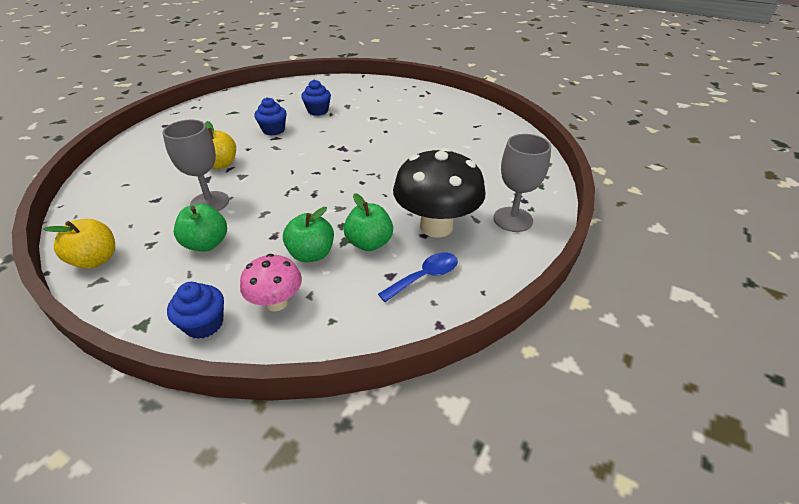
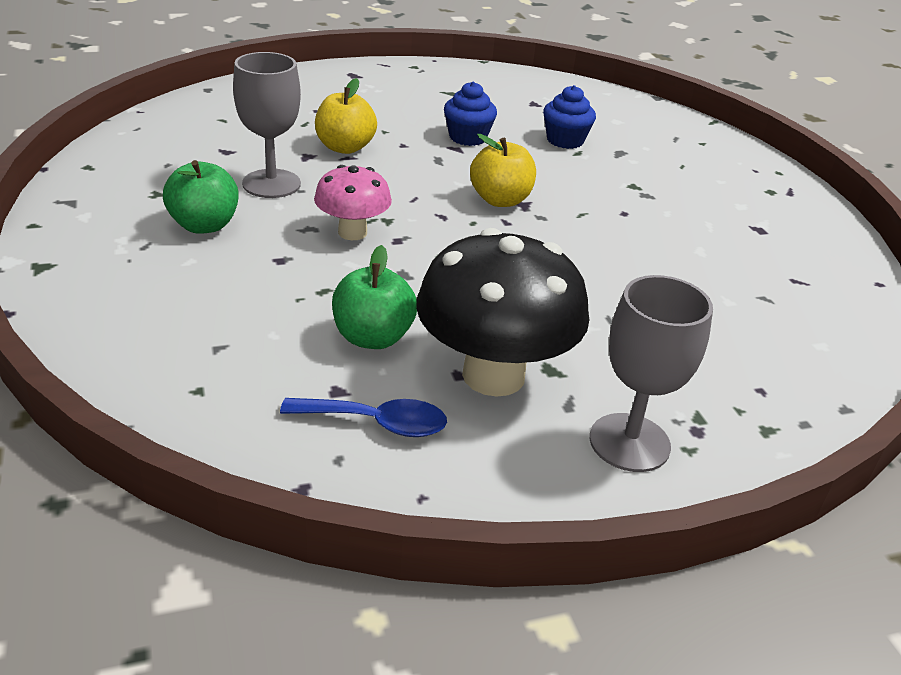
camera: 40 degrees right, 5 degrees down
yellow apple [44,219,115,269] -> yellow apple moved to [470,134,536,207]
blue cupcake [167,282,224,339] -> none
pink mushroom [240,254,302,311] -> pink mushroom moved to [314,165,392,240]
green apple [283,207,334,262] -> none

